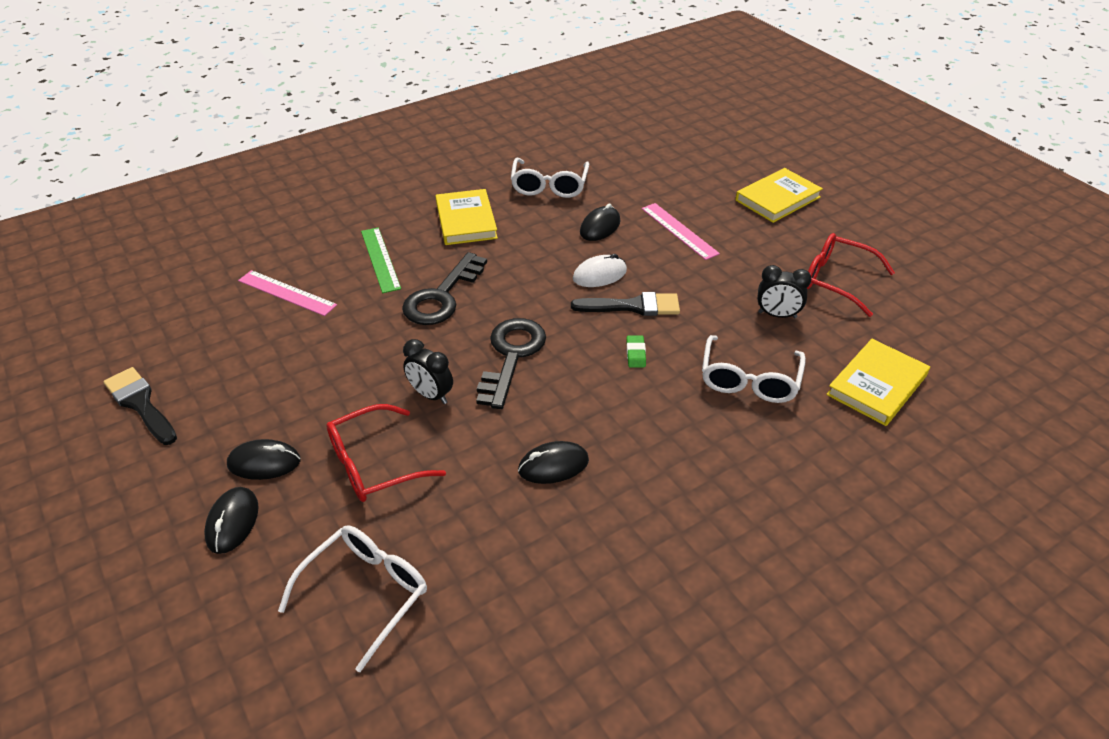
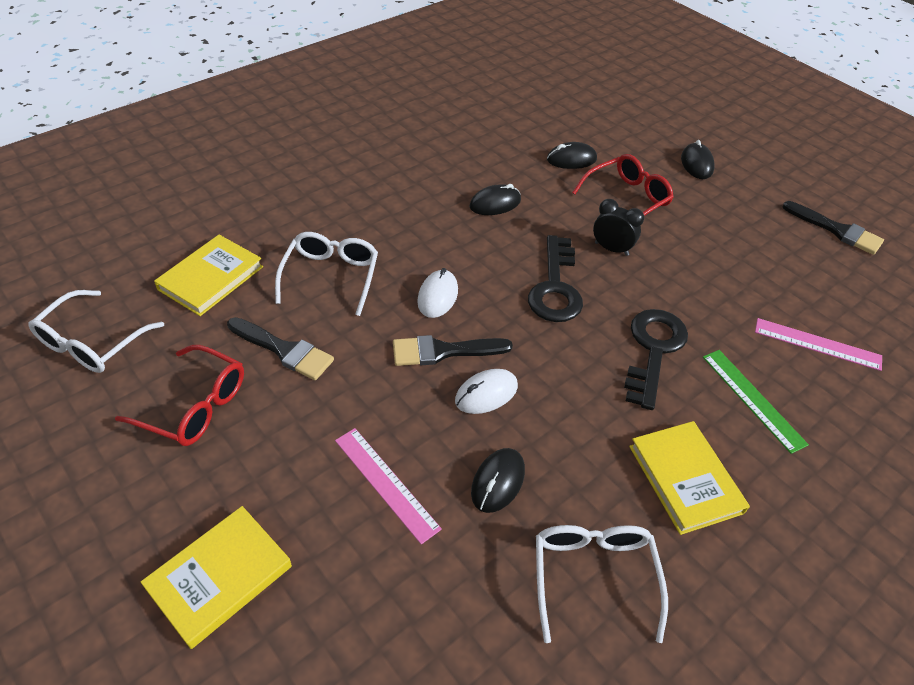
camera: 170 degrees right, 5 degrees up
black mouse [227,439,301,480] -> black mouse moved to [547,142,597,169]
white glasses [278,526,427,672] -> white glasses moved to [29,290,164,373]
green eraser [626,335,646,368] -> white mouse [417,268,458,318]
black clock [757,265,812,318] -> black brush [227,317,334,380]

